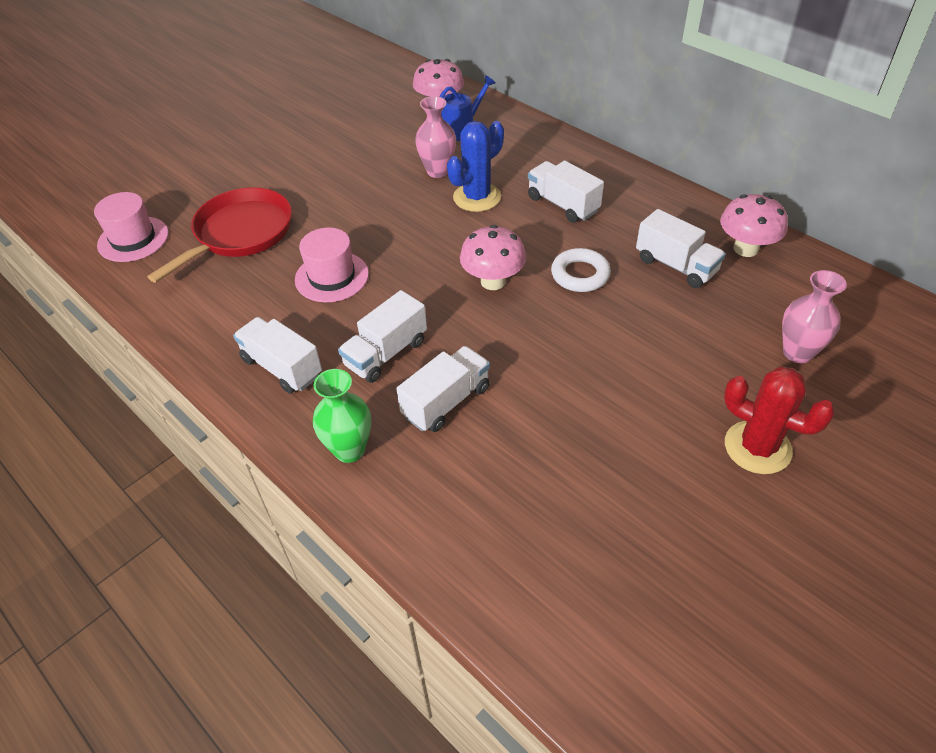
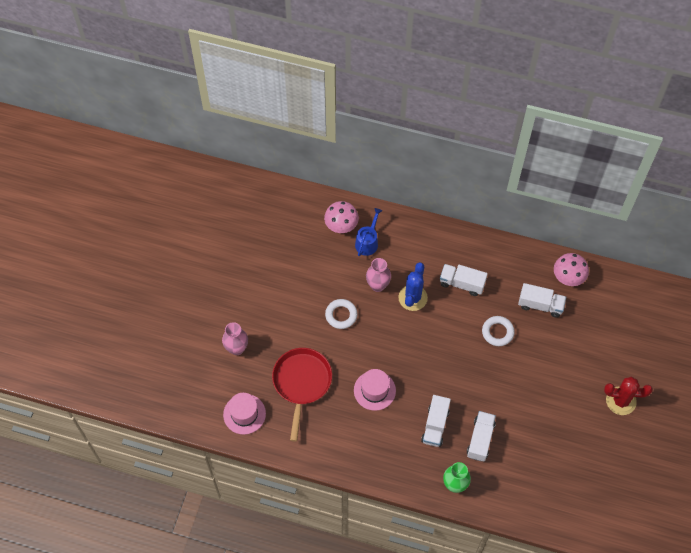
camera: 30 degrees left, 15 degrees up
white truck [233,317,322,394] -> none
pink mushroom [460,225,526,290] -> none
pink vase [782,270,847,363] -> pink vase moved to [222,322,248,355]
none -> white ring [325,299,358,329]

